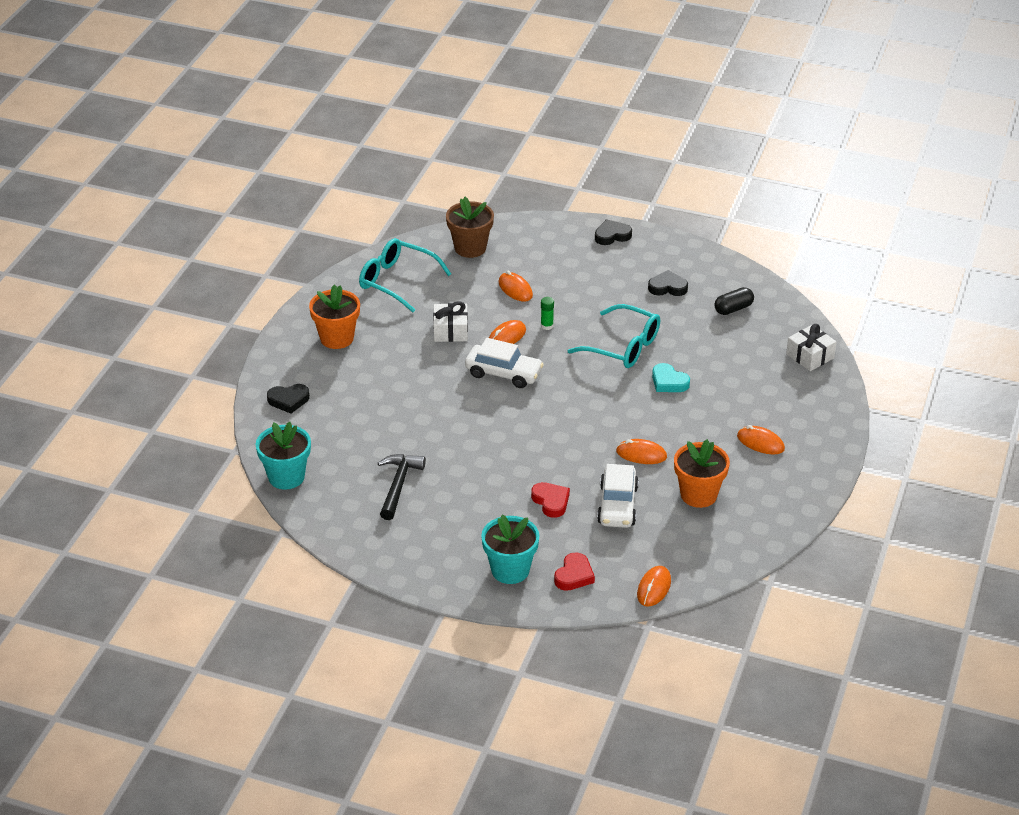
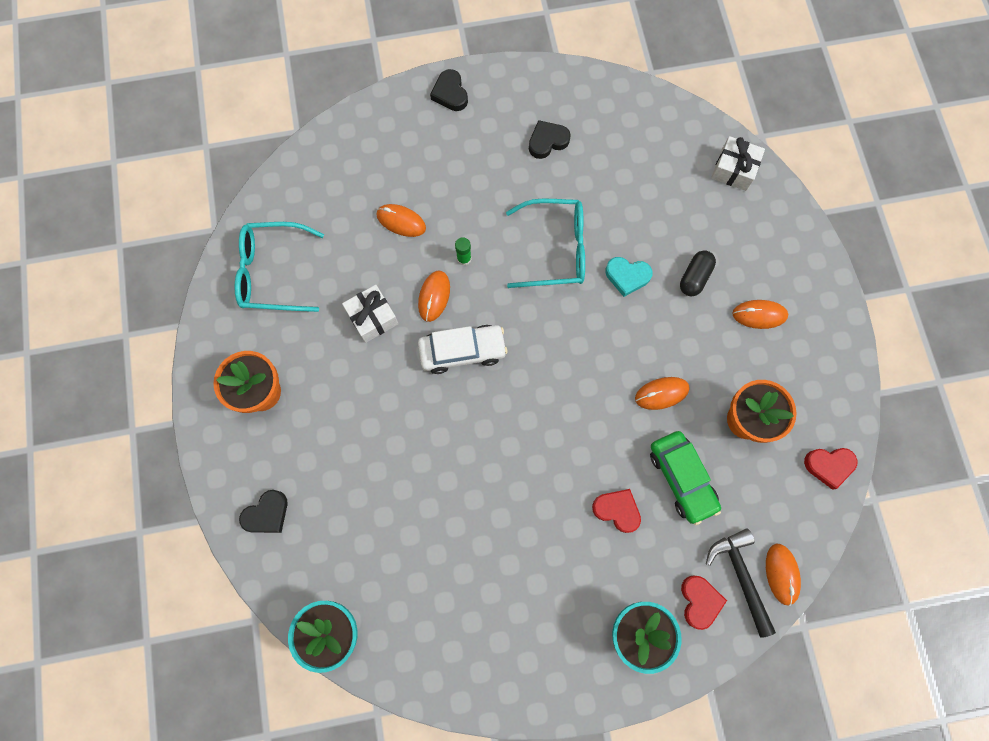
camera: 30 degrees left, 35 degrees up
black hammer [378,454,426,520] -> black hammer moved to [706,529,776,638]
brown flower pot [446,197,494,258] -> none
black heart [595,219,632,245] -> black heart turned 60 degrees counterclockwise [430,69,468,111]
white car [597,464,639,528] -> green car [650,431,721,525]
black capsule [714,287,754,315] -> black capsule moved to [680,250,716,296]
none -> red heart [804,448,858,490]

